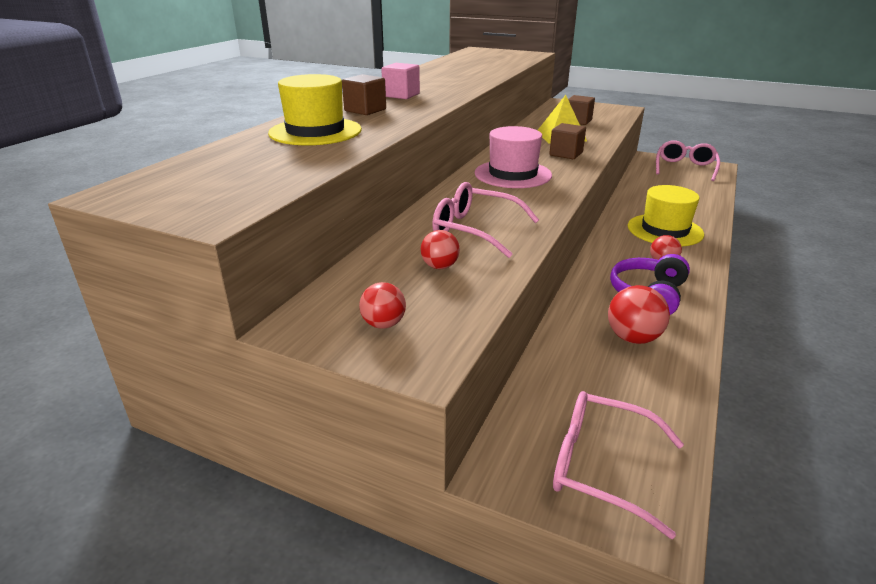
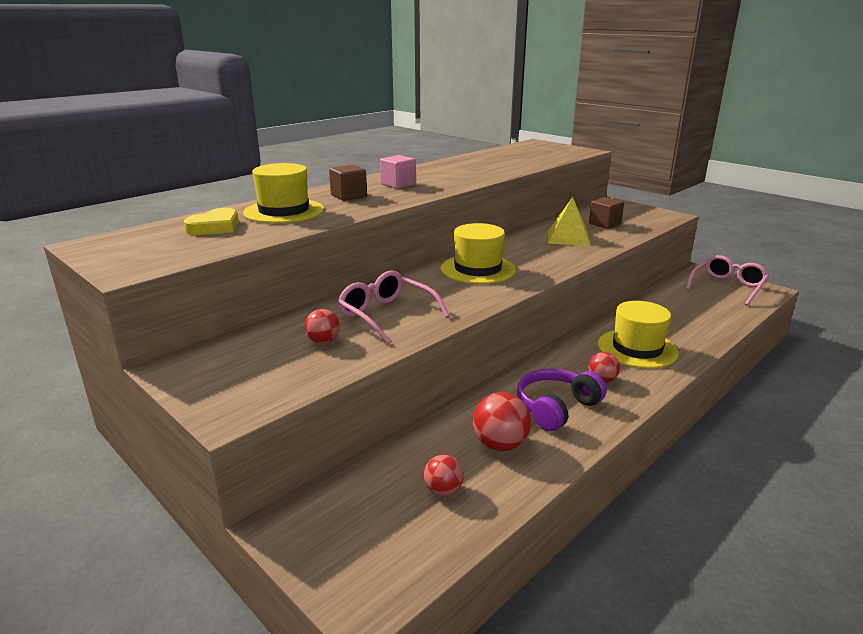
camera: 20 degrees right, 5 degrees down
red ball [359,282,406,329] -> red ball moved to [424,455,464,496]
pink hat [475,126,552,188] -> yellow hat [441,223,516,284]
brown cube [549,123,586,159] -> none
pink glasses [553,391,684,539] -> none
none -> yellow heart [184,208,239,235]

